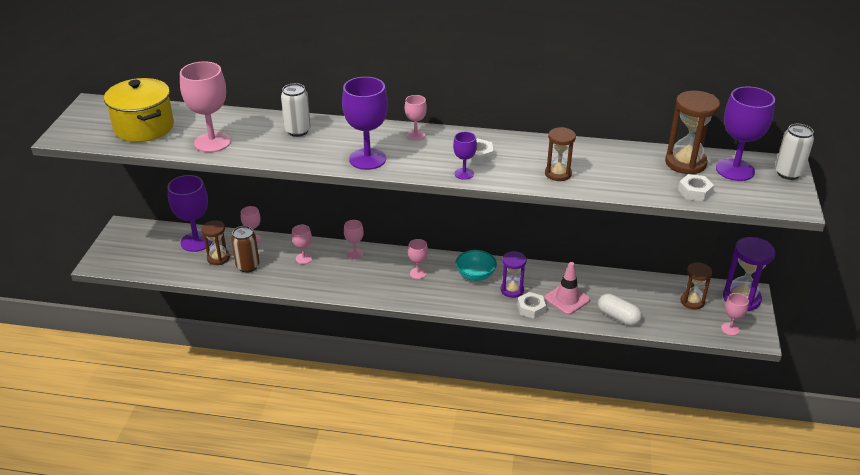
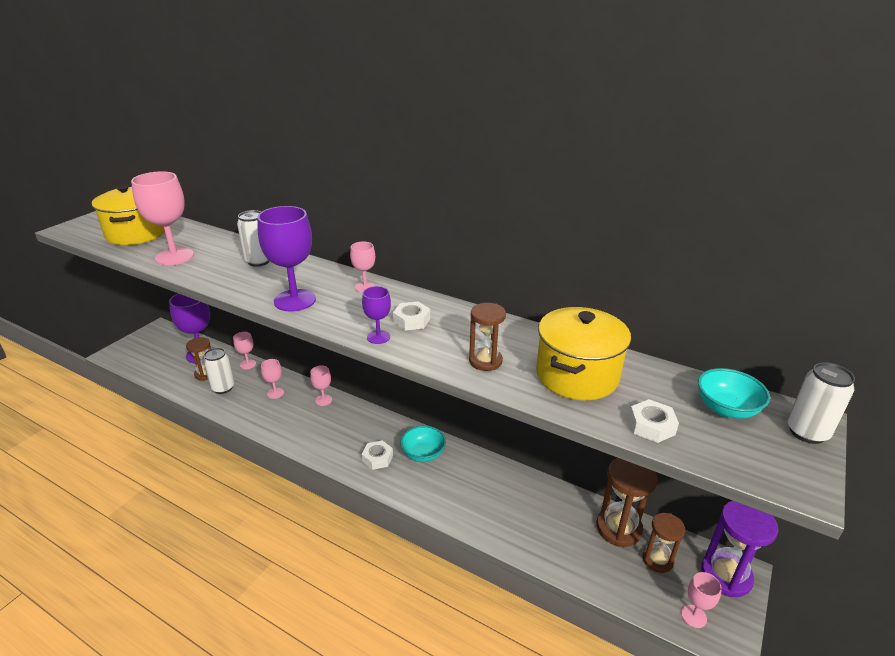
camera: 20 degrees right, 5 degrees down
brown can [231,226,259,273] -> white can [203,348,234,394]
pink goblet [408,239,428,279] -> none
purple hourglass [501,251,526,298] -> none
white nut [517,292,546,319] -> white nut moved to [362,440,393,470]
pink traffic cone [544,262,590,315] -> none
white capsule [598,294,642,326] -> none
brown hourglass [665,91,720,175] -> brown hourglass moved to [596,458,658,547]
purple goblet [716,86,775,181] -> turquoise bowl [698,368,770,419]
none -> yellow pot [536,307,631,400]

